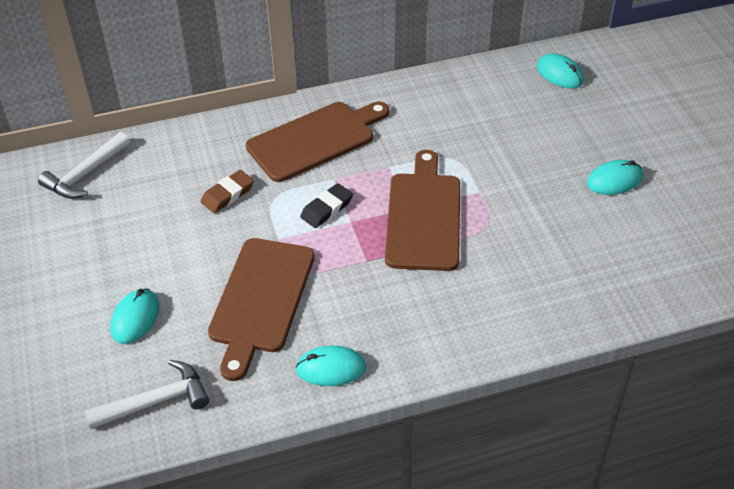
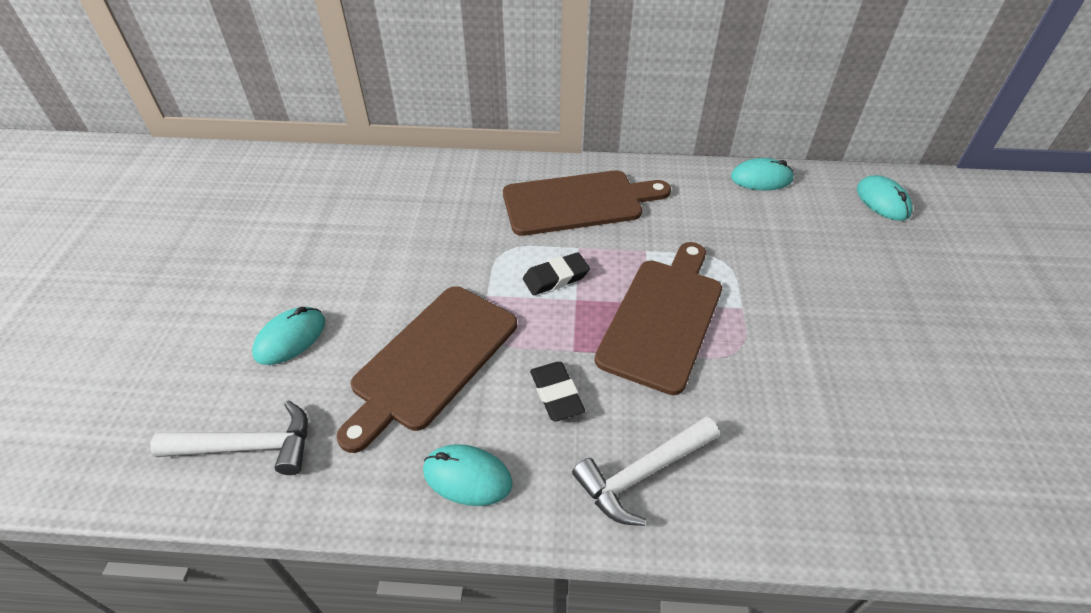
camera: 20 degrees right, 0 degrees up
white hammer [38,132,130,199] -> white hammer moved to [572,417,719,526]
brown eraser [201,170,254,213] -> none
turquoise mouse [587,160,643,195] -> turquoise mouse moved to [731,158,794,190]
none -> black eraser [530,362,585,421]

